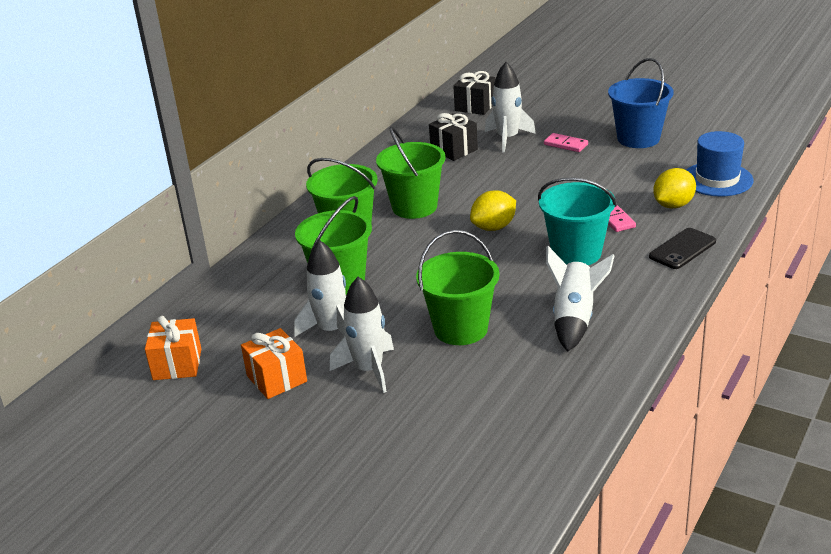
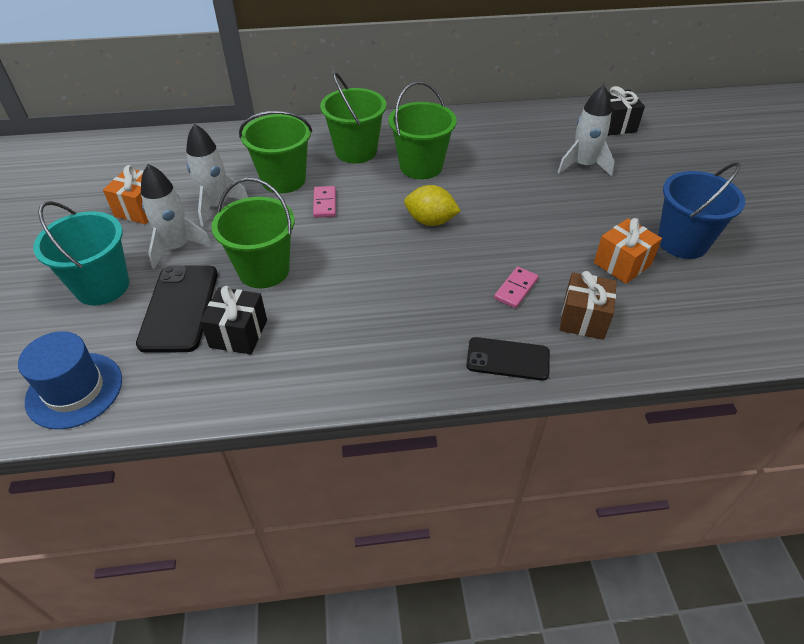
camera: 50 degrees right, 15 degrees up
orange gift [145,316,201,380] -> orange gift moved to [594,218,662,284]
black gift [429,113,478,161] -> black gift moved to [200,286,267,354]
turquoise bucket [538,178,617,265] -> turquoise bucket moved to [33,201,129,305]
pink domino [544,133,588,152] -> pink domino moved to [313,186,336,218]
white rocket [546,246,615,352] -> none
yellow lemon [653,168,696,208] -> brown gift [560,271,617,340]
blue hat [686,131,753,197] -> blue hat moved to [18,331,122,429]
none -> black phone [136,265,218,353]

